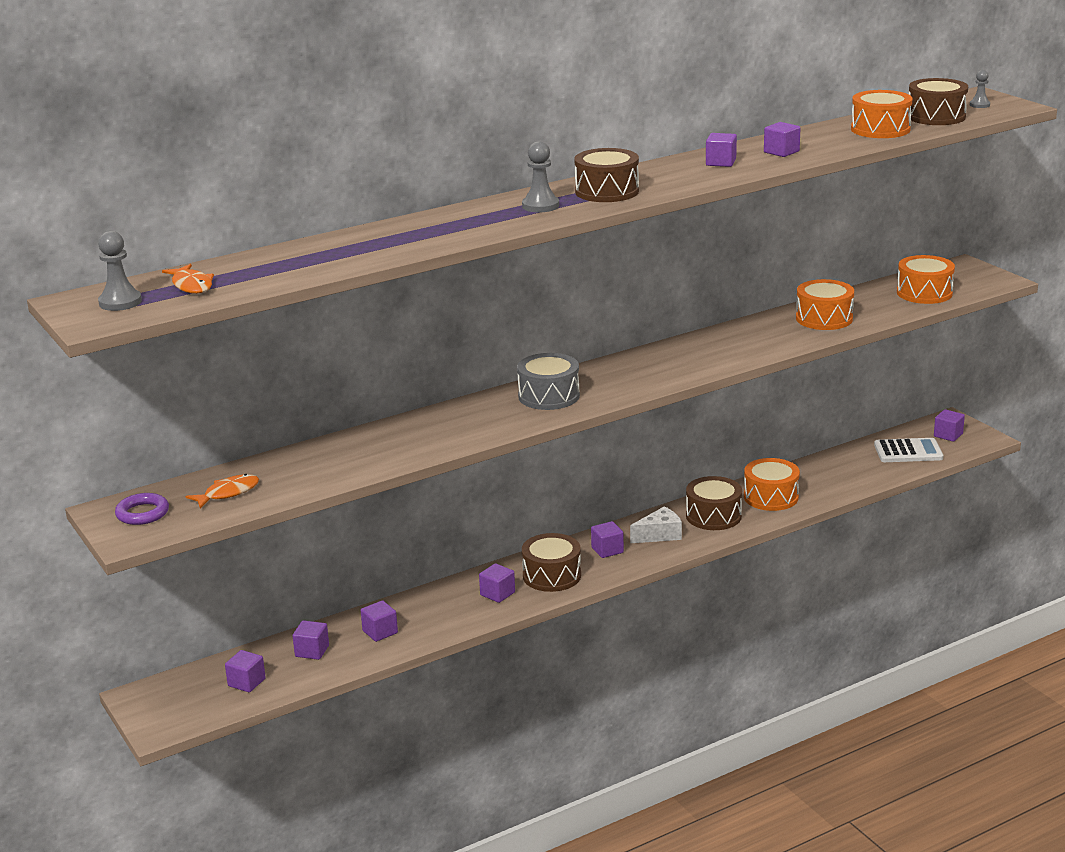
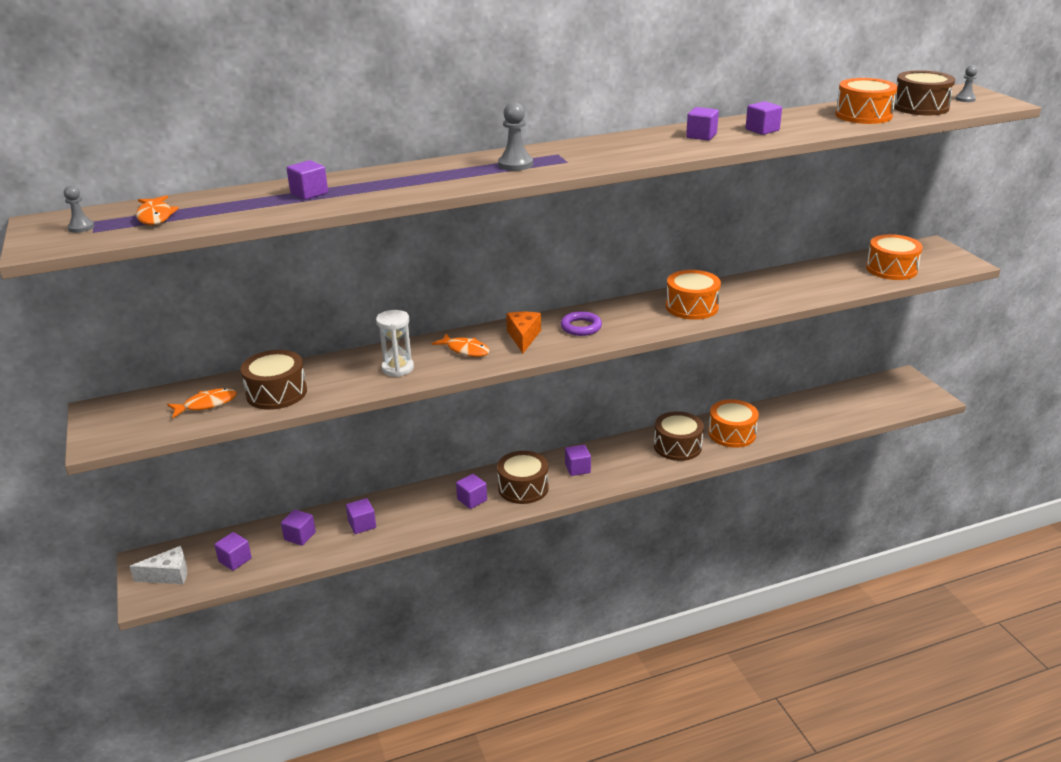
camera: 10 degrees right, 5 degrees up
grey pawn [98,231,142,311] -> grey pawn [64,185,95,233], size x0.62
purple ring [115,493,169,525] -> purple ring moved to [561,311,602,336]
grey drum [517,353,580,410] -> orange cheese [506,312,541,353]
brown drum [574,148,639,202] -> brown drum moved to [241,350,307,410]
white cheese [630,506,682,543] -> white cheese moved to [129,546,187,584]
orange drum [796,279,854,330] -> orange drum moved to [666,270,721,320]
white calculator [874,438,943,462] -> none
purple cube [934,409,965,442] -> purple cube moved to [286,160,328,200]
none -> white hourglass [376,310,414,377]
none -> orange fish [432,333,490,357]

